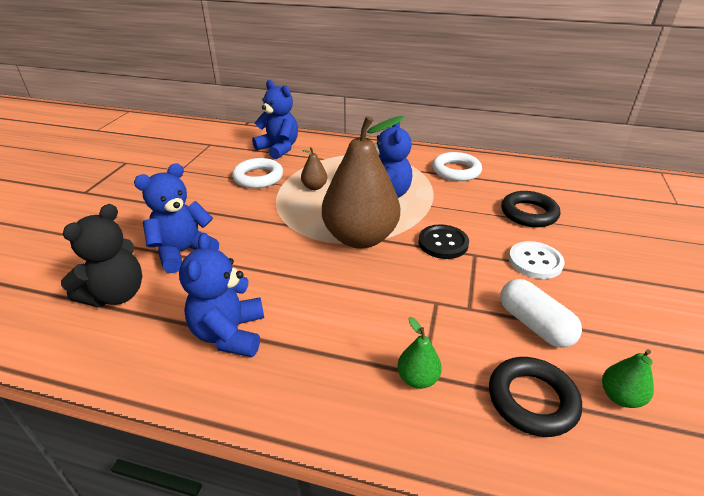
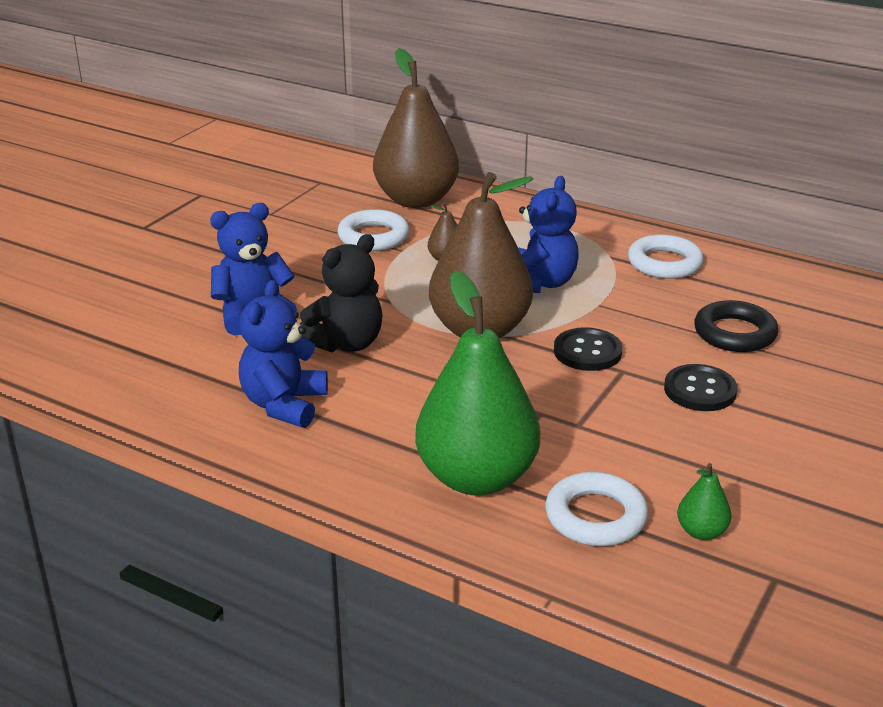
camera: 15 degrees right, 5 degrees down
black teddy bear [61,204,142,307] -> black teddy bear moved to [300,234,383,352]
blue teddy bear [252,80,298,159] -> brown pear [373,48,459,208]
green pear [397,317,442,389] -> green pear [415,270,540,496], size x2.47
black ring [489,357,582,437] -> white ring [545,472,648,546]
white capsule [500,279,582,348] -> none
white button [509,241,565,279] -> black button [664,364,738,411]

